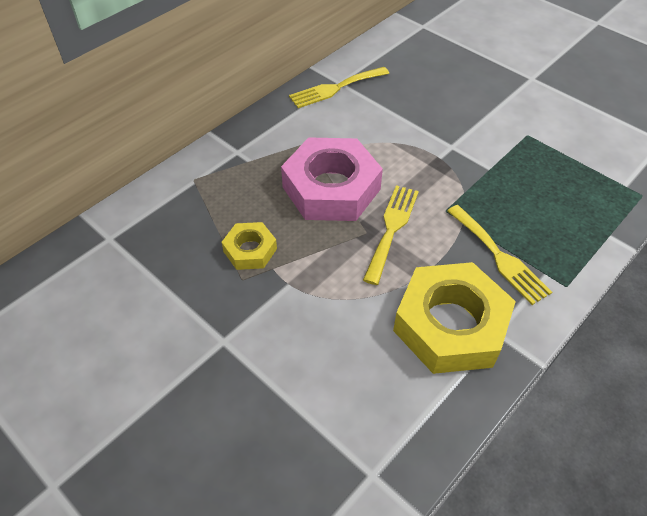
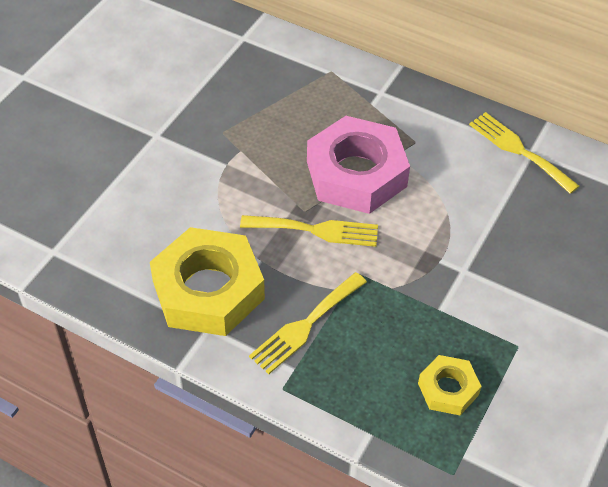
camera: 75 degrees right, 0 degrees up
yellow nut [222,222,277,270] -> yellow nut moved to [418,355,482,415]

